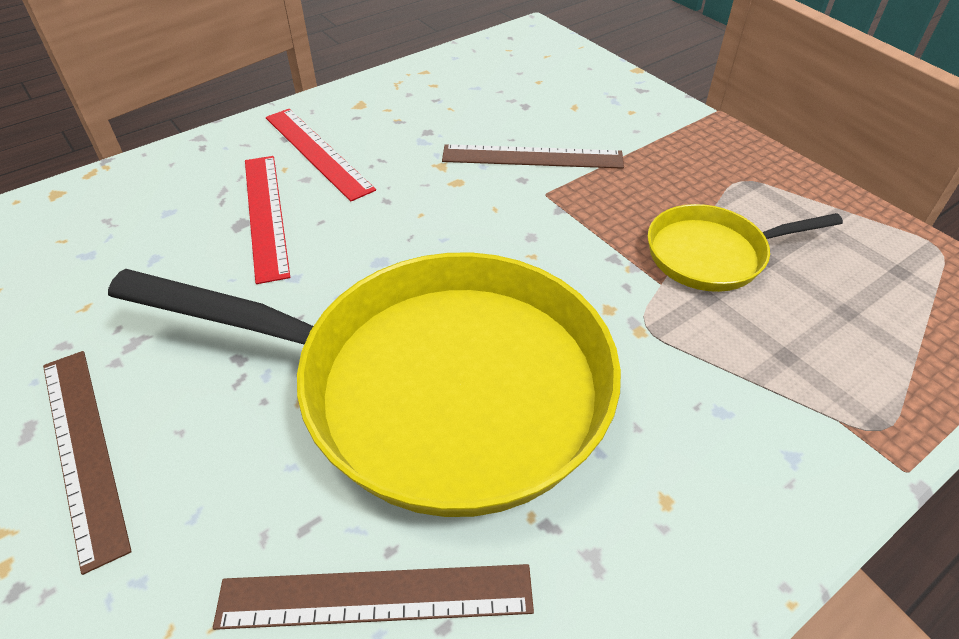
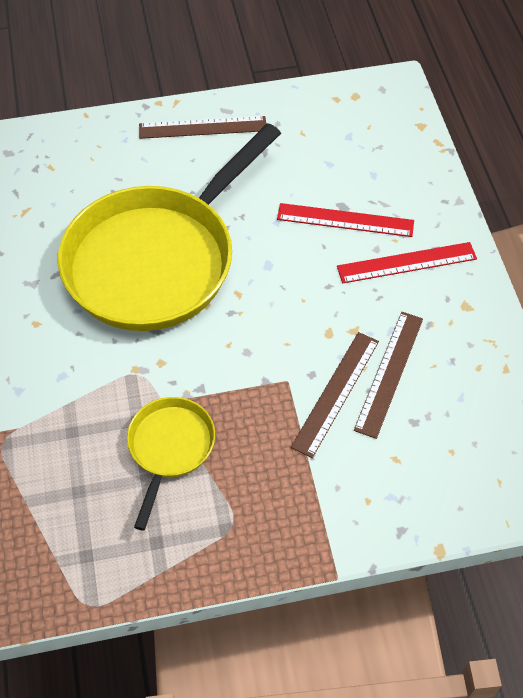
camera: 115 degrees right, 10 degrees up
brown ruler [213,564,534,630] -> brown ruler moved to [354,312,423,439]

